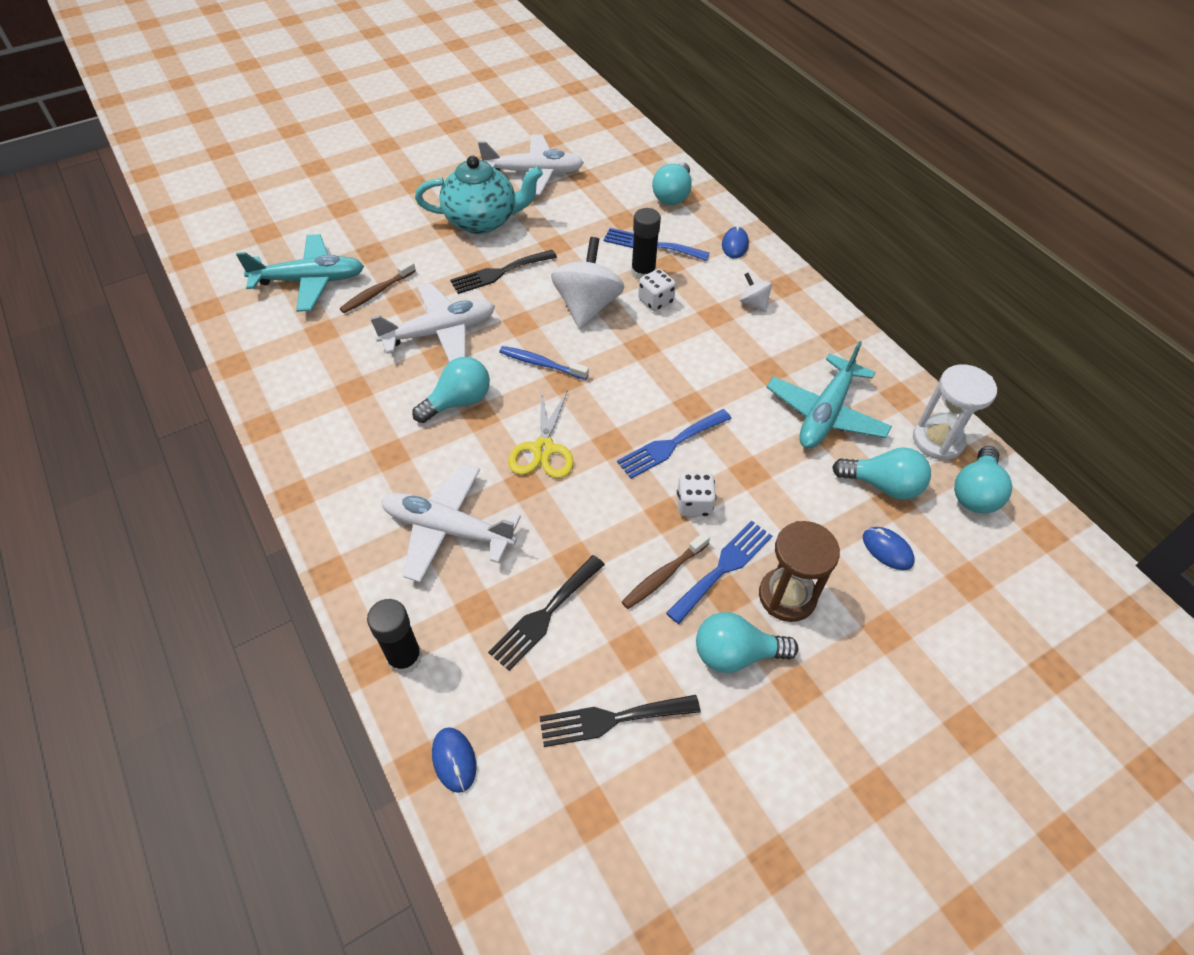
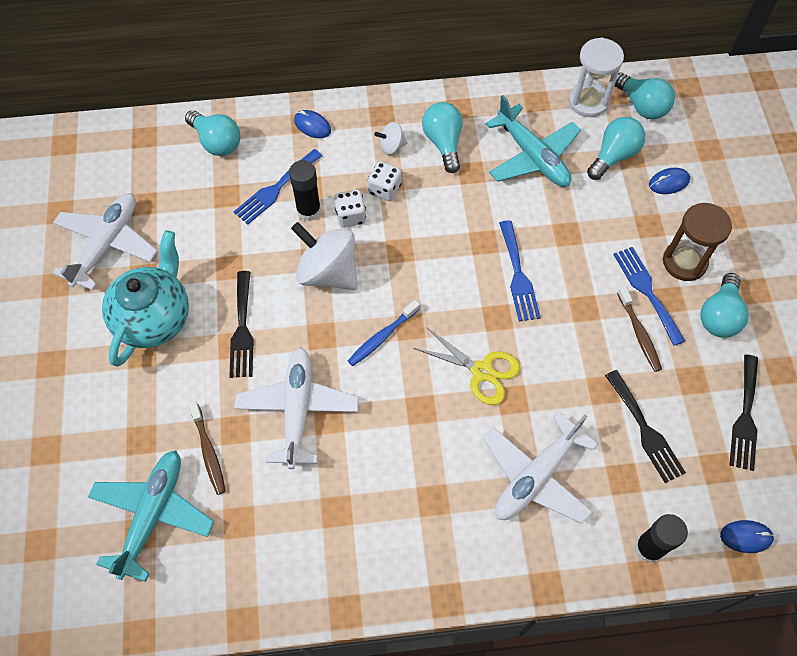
camera: 65 degrees left, 10 degrees up
turquoise light bulb [412,357,490,423] -> turquoise light bulb moved to [422,102,463,173]
white dice [677,473,716,517] -> white dice moved to [368,162,401,201]

